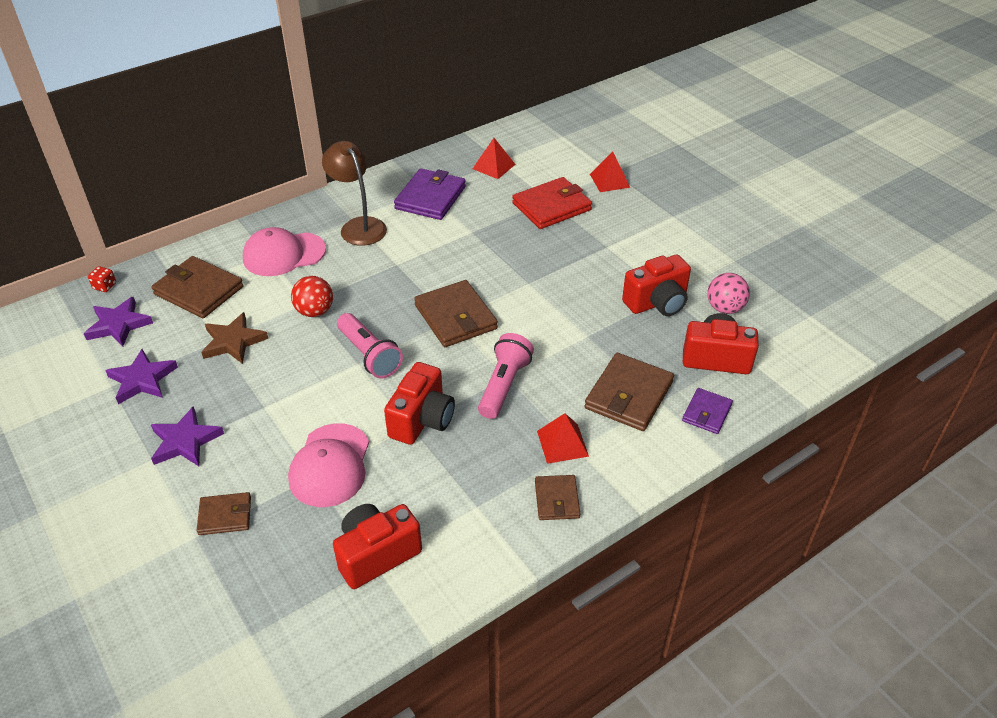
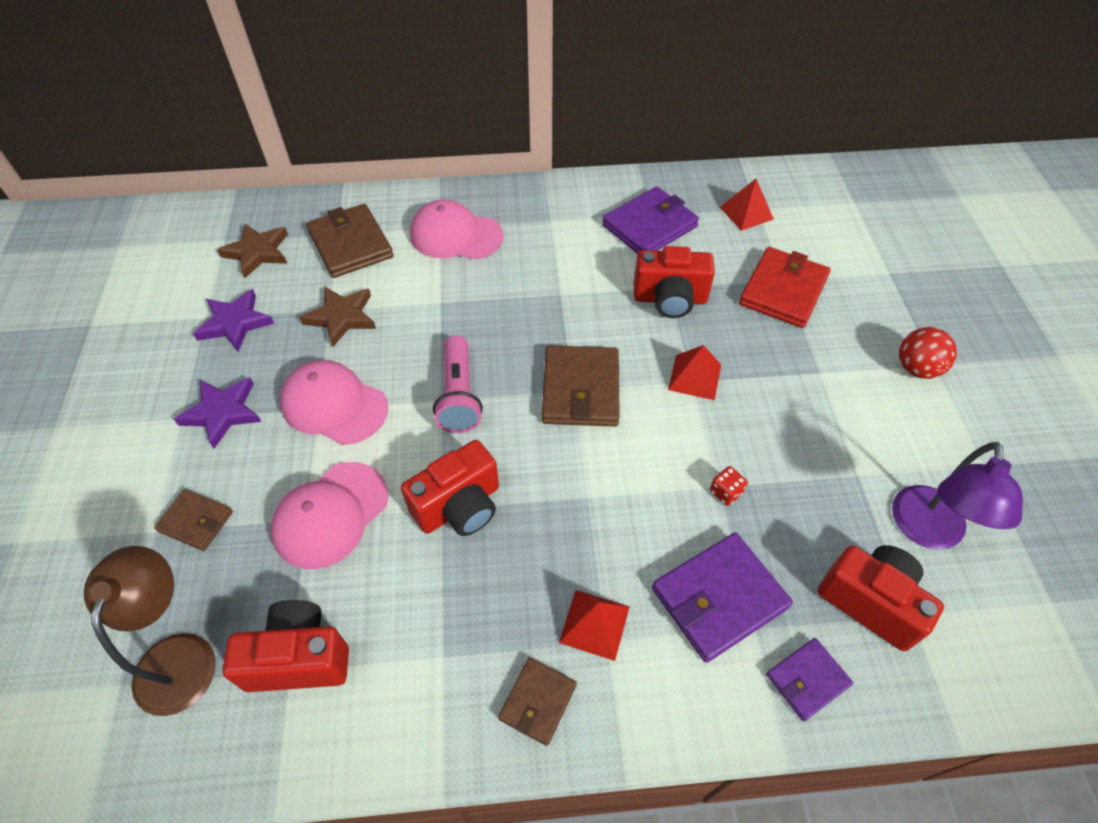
camera: 30 degrees right, 10 degrees up
purple star [84,297,153,346] -> brown star [217,224,288,278]
red dice [88,266,116,292] -> red dice moved to [710,466,748,506]
red ball [291,276,333,317] -> red ball moved to [899,327,957,379]
brown lamp [322,141,387,246] -> brown lamp moved to [84,546,216,716]
pink flashlight [478,333,534,419] -> none
red wallet [512,177,592,229] -> red wallet turned 60 degrees counterclockwise [739,247,831,328]
brown wallet [584,353,674,431] -> purple wallet [652,532,793,663]
red pyramid [590,152,630,192] -> red pyramid moved to [668,345,721,400]
red camera [622,255,691,316] -> red camera moved to [634,246,715,318]
pink ball [707,273,750,314] -> purple lamp [892,442,1023,550]
none -> pink cap [280,360,388,445]

